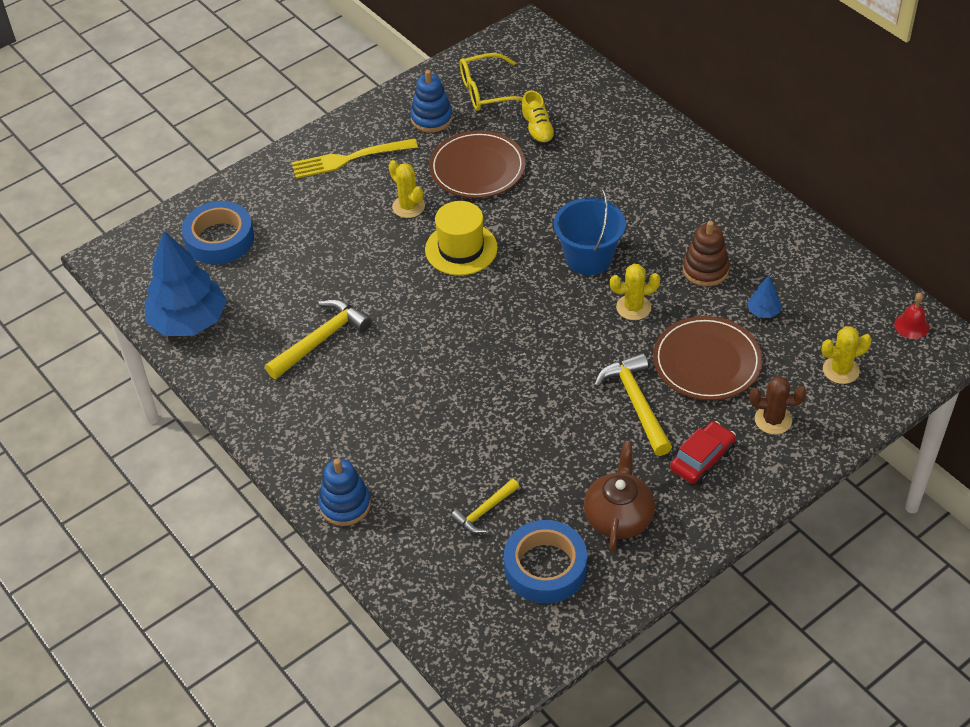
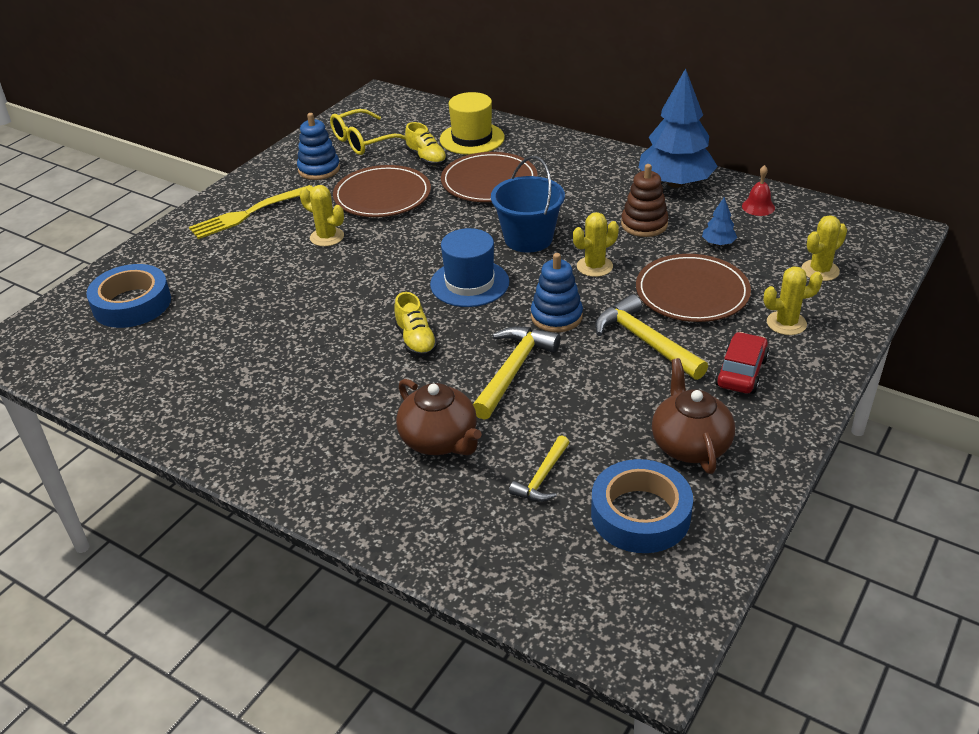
camera: 20 degrees left, 10 degrees down
blue tree [145,231,227,336] -> blue tree moved to [638,68,718,188]
yellow hammer [265,299,372,379] -> yellow hammer moved to [473,326,561,420]
blue stacking toy [318,458,371,526] -> blue stacking toy moved to [531,253,583,332]
yellow hat [425,201,498,276] -> yellow hat moved to [440,92,505,155]
brown cactus [749,376,807,434] -> yellow cactus [763,267,823,335]
red bell [894,292,929,339] -> red bell moved to [742,165,775,216]
none -> yellow shoe [394,292,438,357]
none -> brown teapot [396,379,482,455]
none -> blue hat [430,228,509,307]
none -> brown plate [441,152,537,202]

